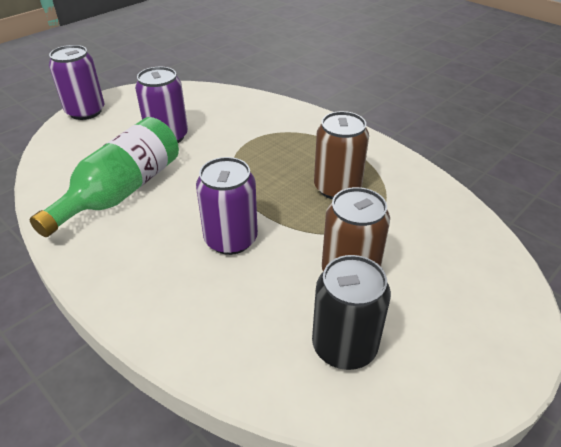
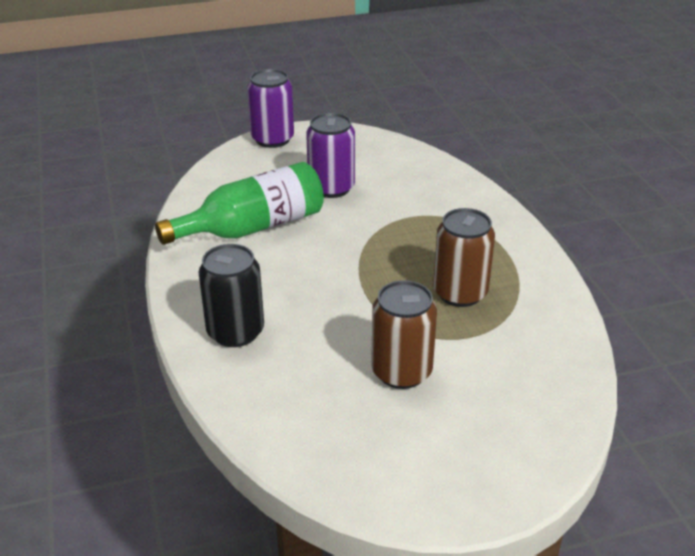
camera: 30 degrees right, 5 degrees down
purple can [196,157,258,255] -> none
black can [312,255,391,370] -> black can moved to [198,244,264,347]

